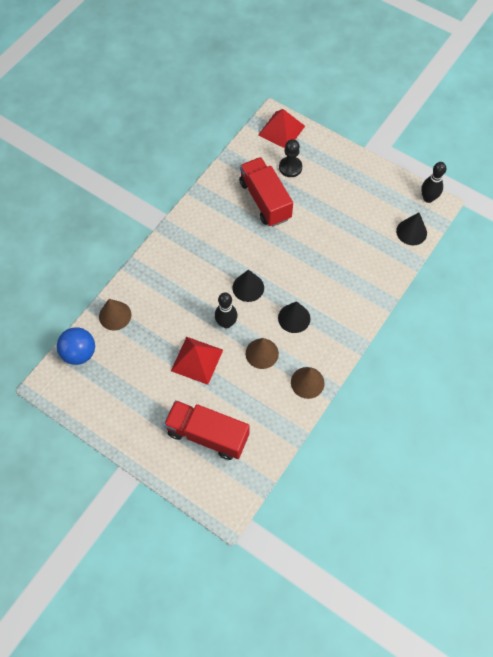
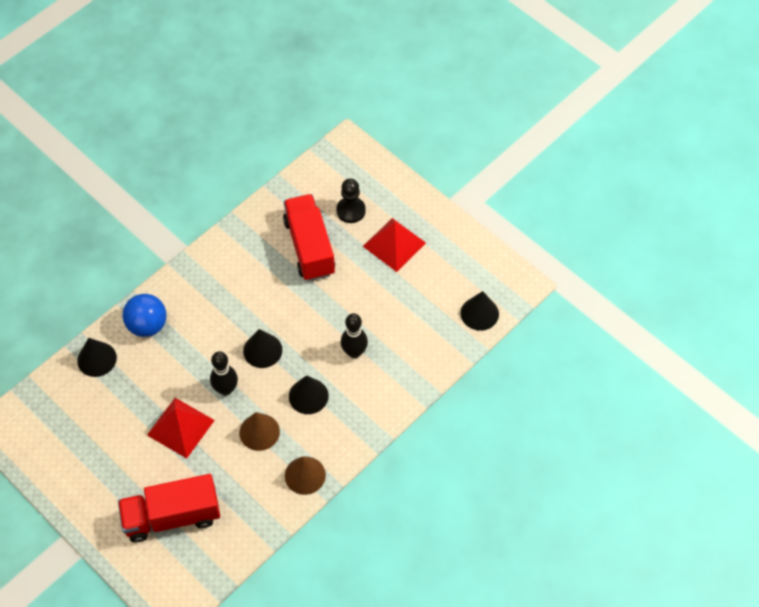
camera: 10 degrees right, 5 degrees down
blue ball [57,327,95,365] -> blue ball moved to [123,294,167,337]
brown cone [99,299,131,331] -> black cone [77,338,117,377]
red truck [164,400,249,460] -> red truck turned 45 degrees counterclockwise [118,474,220,542]
red pyramid [258,109,305,148] -> red pyramid moved to [363,218,426,272]
black bowling pin [421,162,446,203] -> black bowling pin moved to [341,313,368,358]

